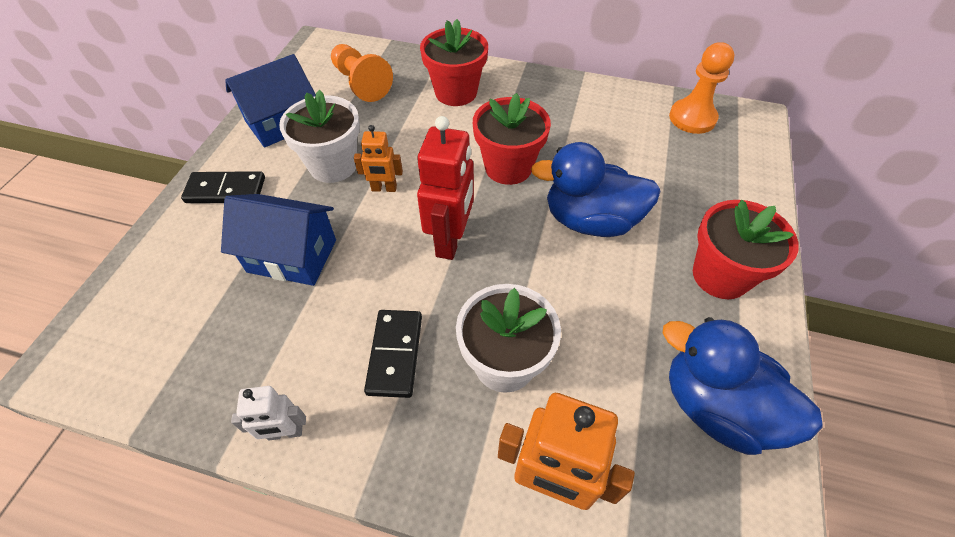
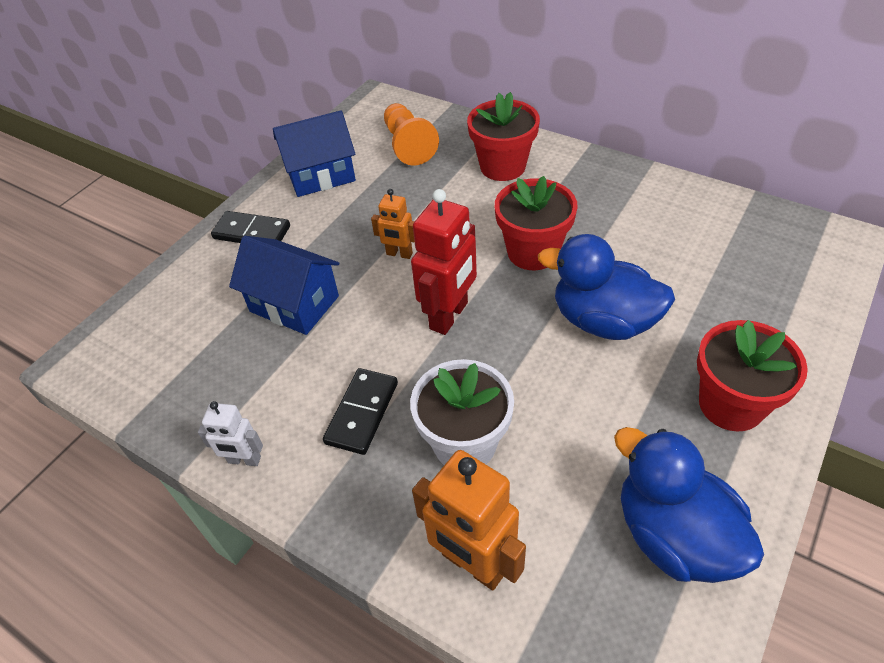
camera: 20 degrees right, 5 degrees down
white flower pot [279,90,360,183] -> none
orange pawn [669,42,735,134] -> none

